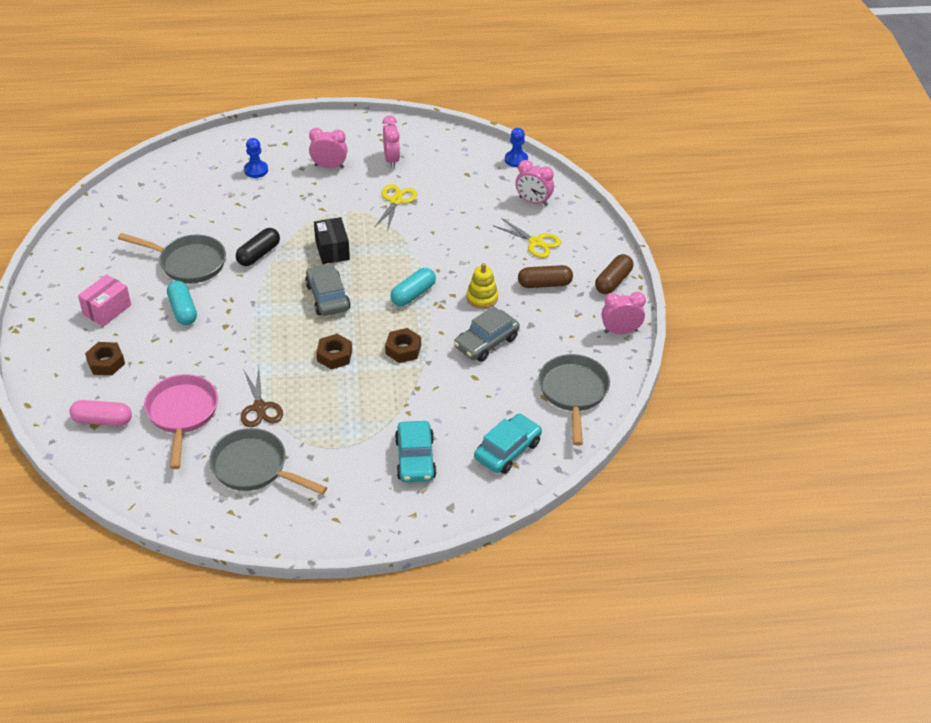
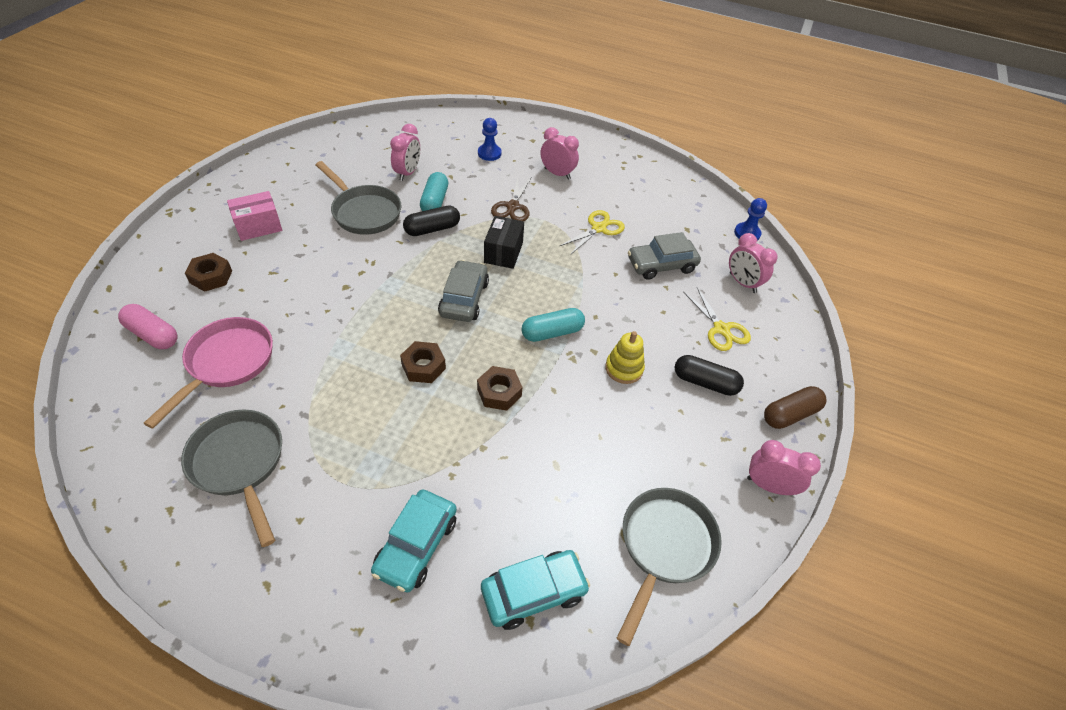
camera: 25 degrees right, 5 degrees up
turquoise capsule [167,280,197,325] -> turquoise capsule moved to [420,172,448,211]
brown scissors [241,368,283,427] -> brown scissors moved to [491,177,531,221]
pink clock [382,116,400,168] -> pink clock moved to [390,124,420,181]
grey car [454,306,520,362] -> grey car moved to [628,232,701,280]
brown capsule [518,265,573,288] -> black capsule [675,355,744,396]

